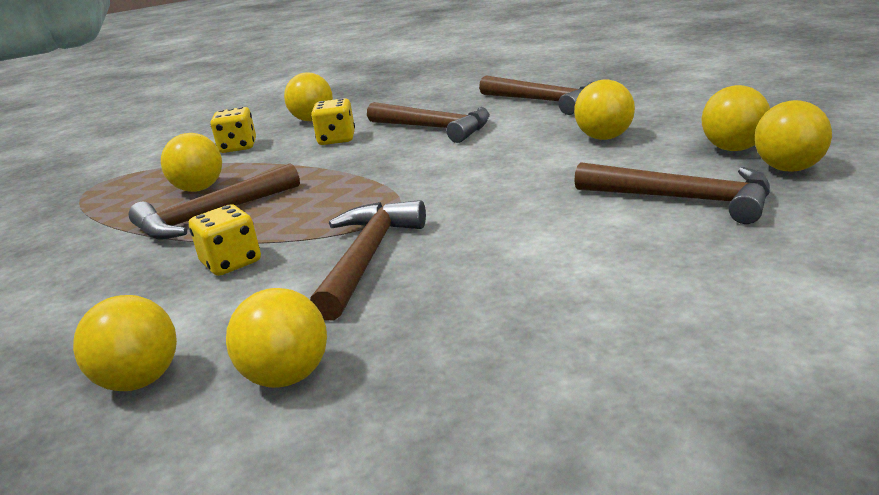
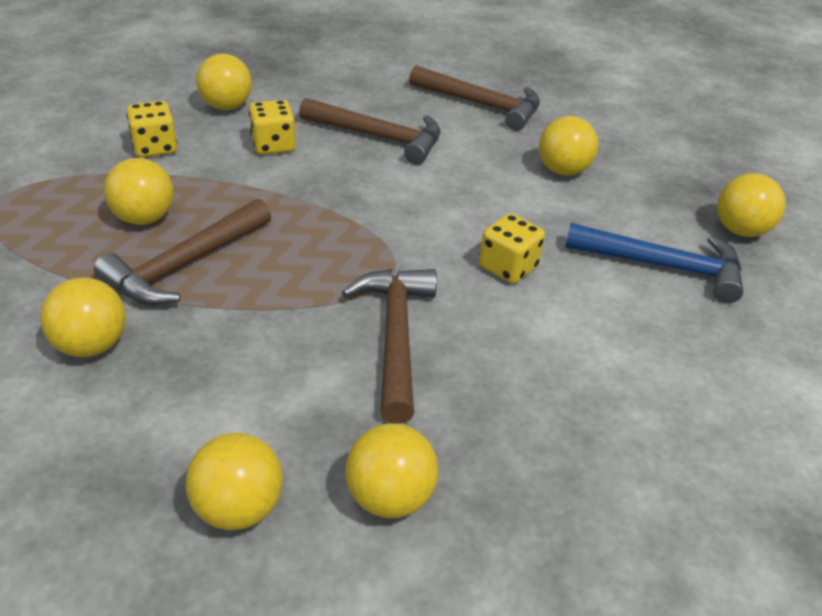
camera: 20 degrees left, 15 degrees up
yellow dice [189,204,261,276] -> yellow dice moved to [479,213,545,284]
brown hammer [574,162,770,224] -> blue hammer [565,223,743,303]
yellow ball [702,85,770,151] -> yellow ball moved to [40,278,126,357]

